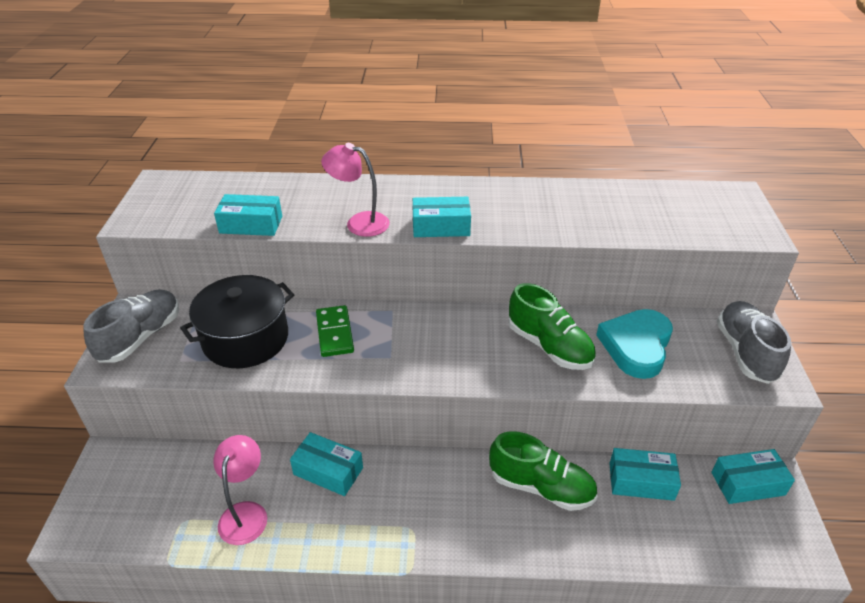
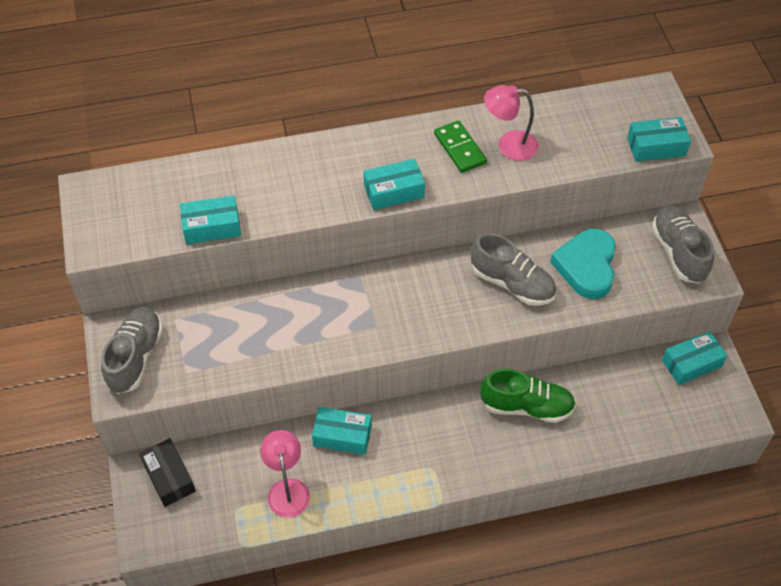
camera: 15 degrees left, 15 degrees up
black pot [180,275,294,368] -> none
green domino [316,305,354,357] -> green domino moved to [434,120,487,173]
pink lamp [321,143,390,237] -> pink lamp moved to [484,85,539,161]
green shoe [508,283,596,370] -> grey shoe [471,233,556,306]
turquoise box [609,448,681,501] -> turquoise box moved to [627,117,691,162]
none -> black box [139,438,196,507]

